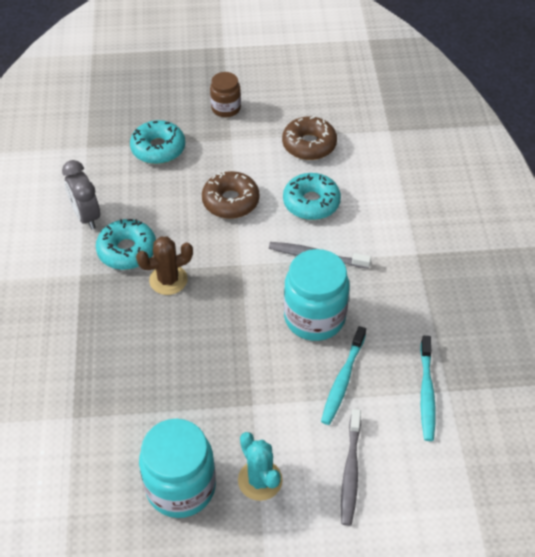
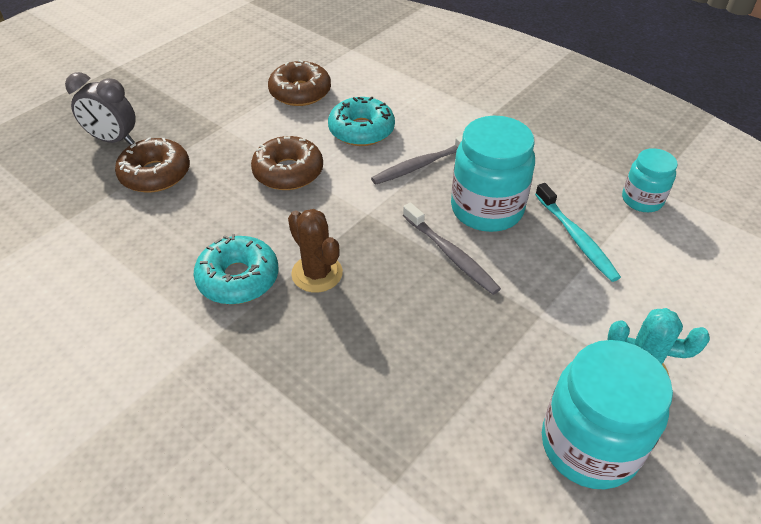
camera: 45 degrees left, 5 degrees down
grey clock [62,160,100,229] -> grey clock moved to [65,72,136,145]
turquoise donut [130,120,185,164] -> brown donut [115,137,190,193]
brown cactus [136,237,193,295] -> brown cactus turned 60 degrees counterclockwise [288,209,343,293]
brown jar [210,72,241,117] -> none
grey toothbrush [341,409,361,526] -> grey toothbrush moved to [403,202,501,295]
turquoise toothbrush [420,336,436,441] -> turquoise jar [622,148,678,212]

